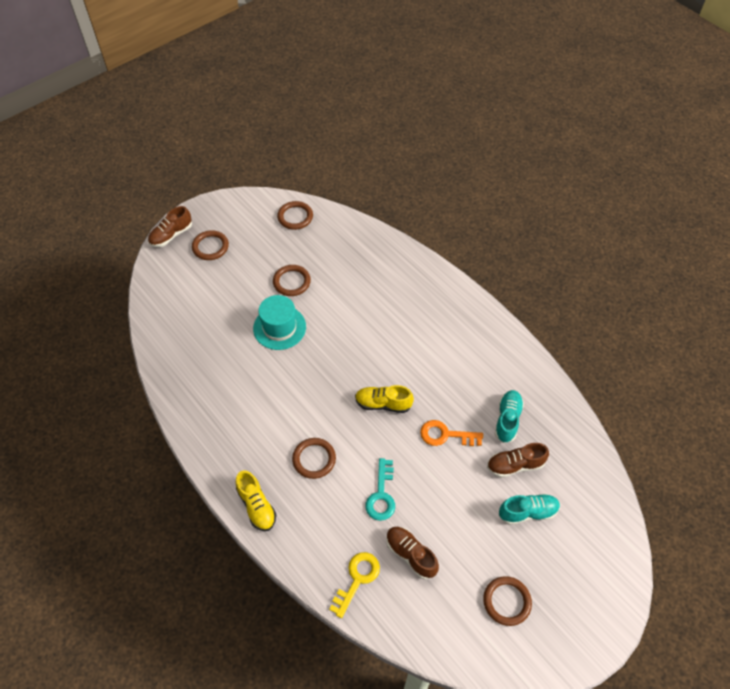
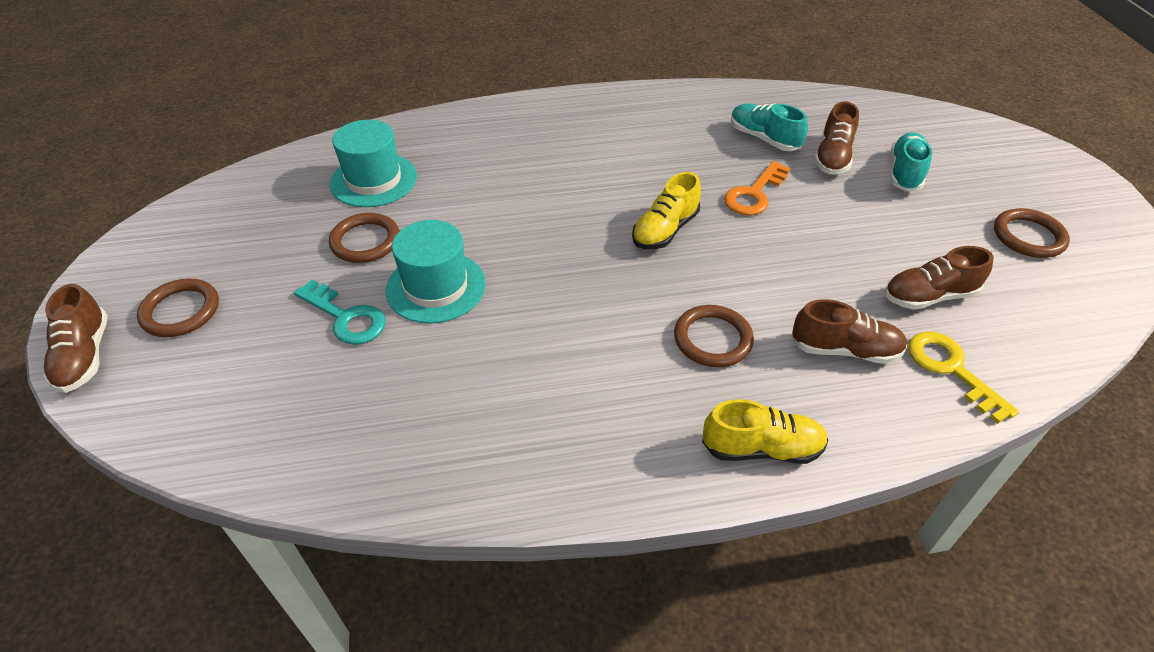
camera: 60 degrees left, 10 degrees down
brown ring [277,201,313,230] -> none
turquoise key [365,458,395,521] -> turquoise key moved to [294,279,386,345]
none -> turquoise hat [330,120,417,207]
none -> brown shoe [791,299,907,364]

